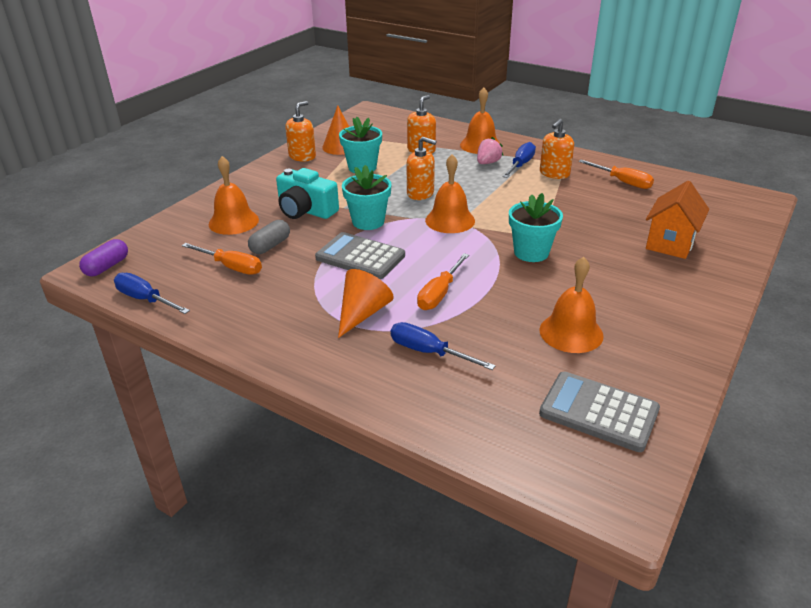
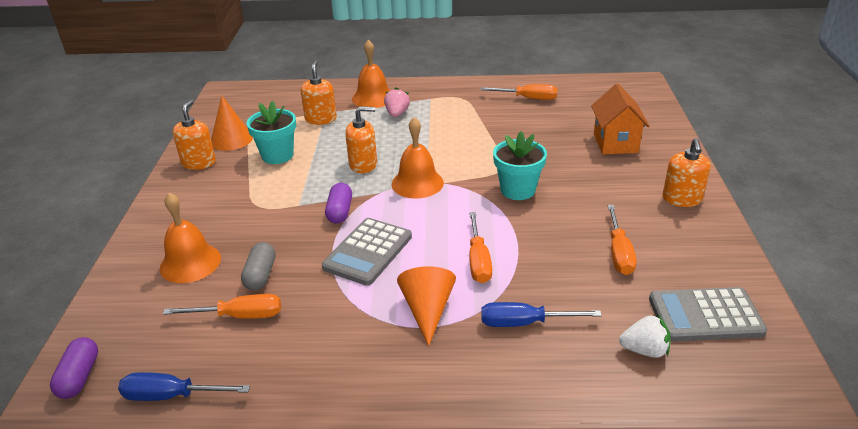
camera: 30 degrees left, 0 degrees up
turquoise camera [276,168,339,219] -> none
grey calculator [315,232,405,279] -> grey calculator turned 60 degrees counterclockwise [322,218,412,286]
turquoise flower pot [342,165,392,230] -> purple capsule [325,183,352,224]
blue screwdriver [503,142,536,178] -> none
orange bell [539,257,604,353] -> orange screwdriver [607,205,637,275]
orange soap dispenser [540,119,574,179] -> orange soap dispenser moved to [662,138,711,207]
none -> white strawberry [619,314,671,358]

